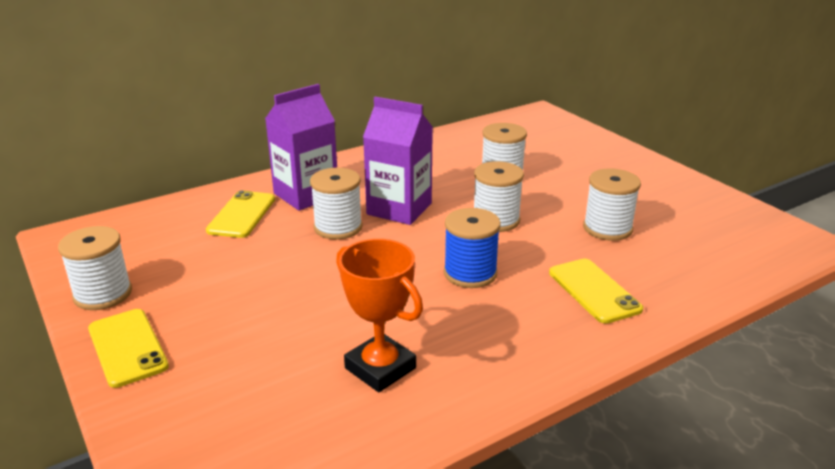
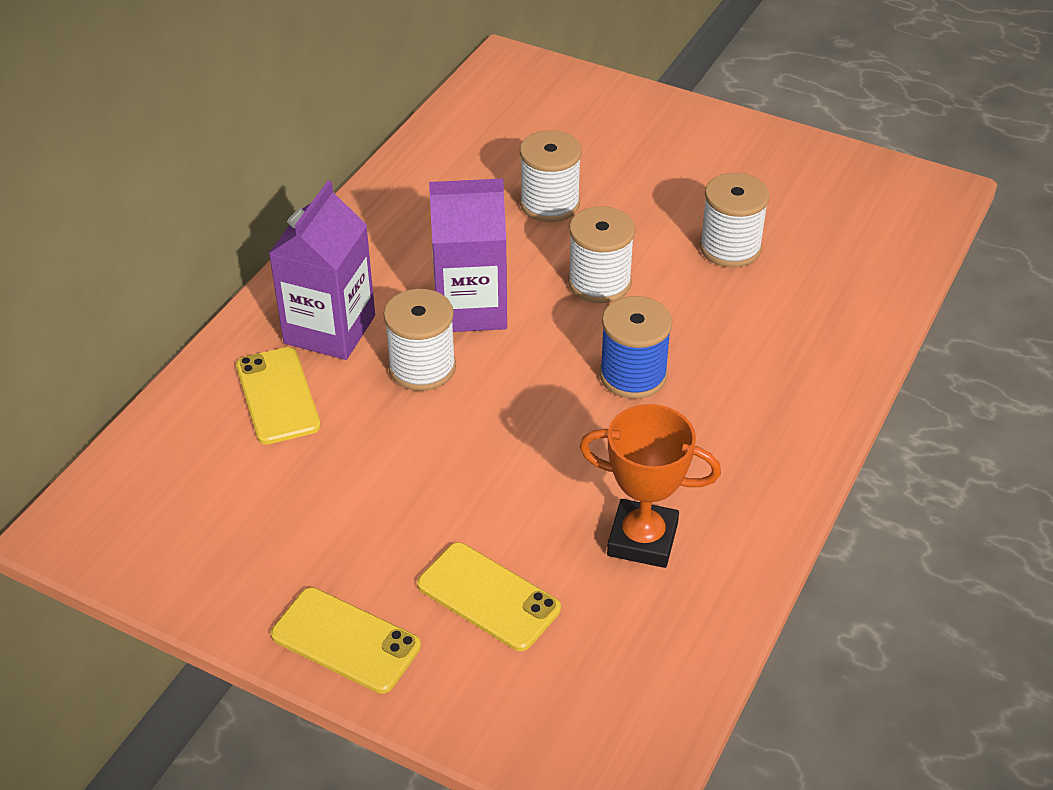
camera: 30 degrees left, 15 degrees up
white spool [58,226,132,310] -> none
yellow phone [549,259,643,324] -> yellow phone moved to [417,542,561,651]

